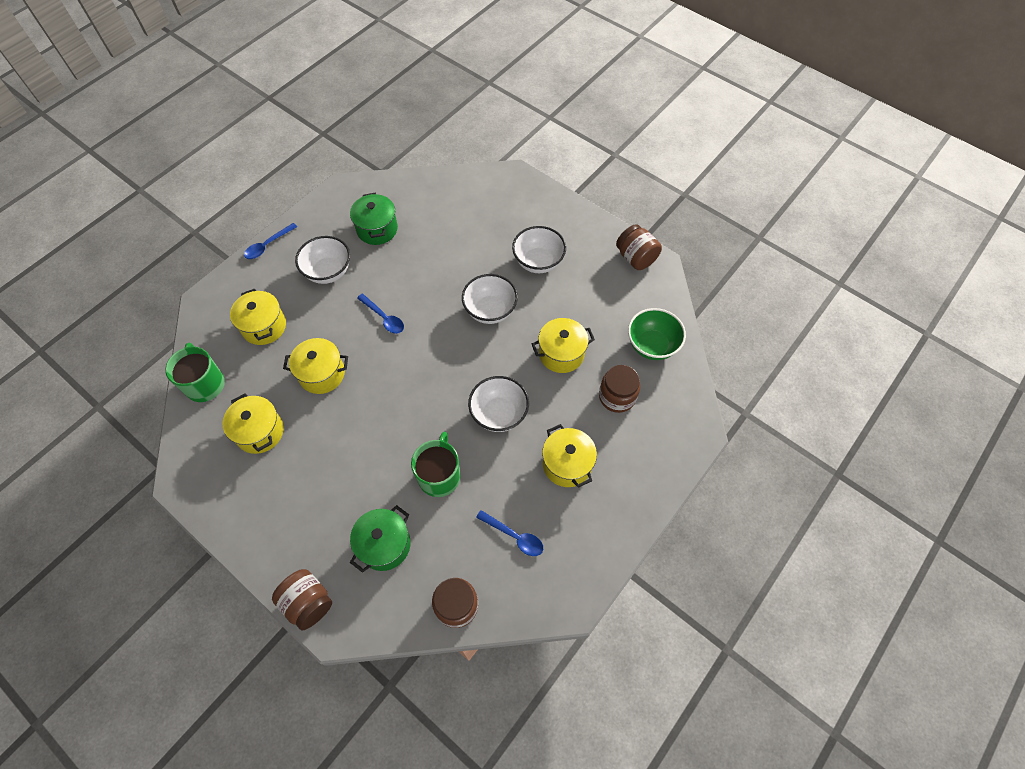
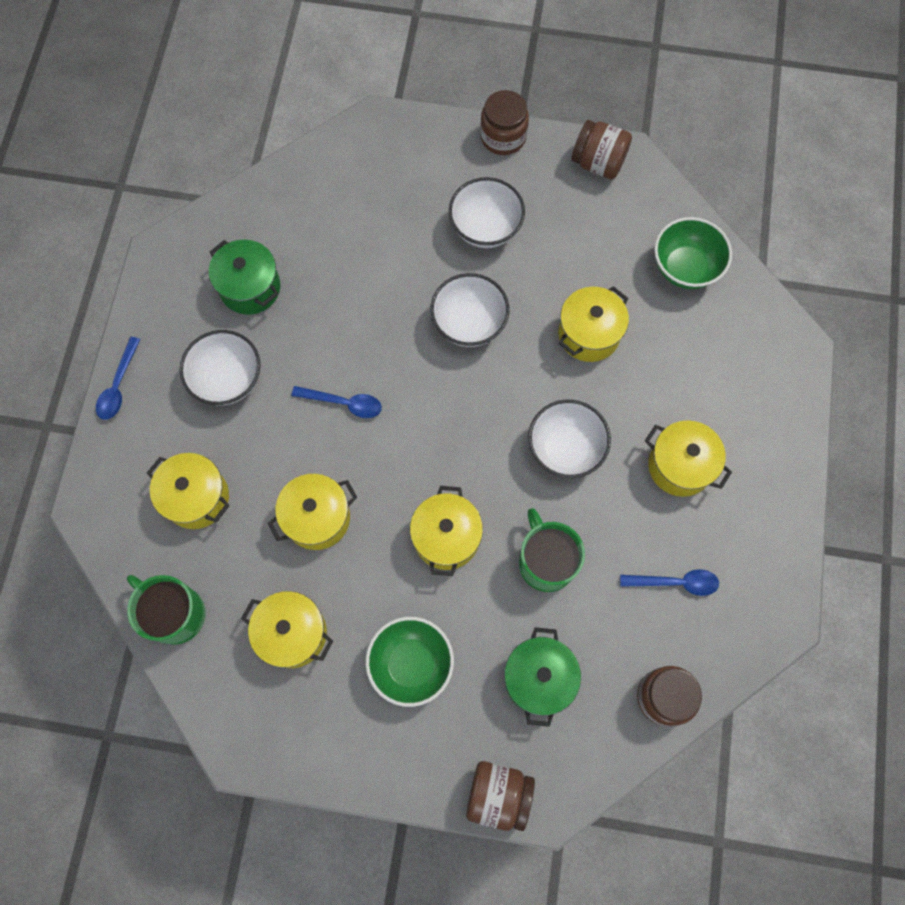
camera: 30 degrees left, 10 degrees up
brown jar [599,365,640,413] -> brown jar moved to [480,90,529,155]
none -> green bowl [366,617,454,707]
none -> yellow pot [410,486,483,576]

